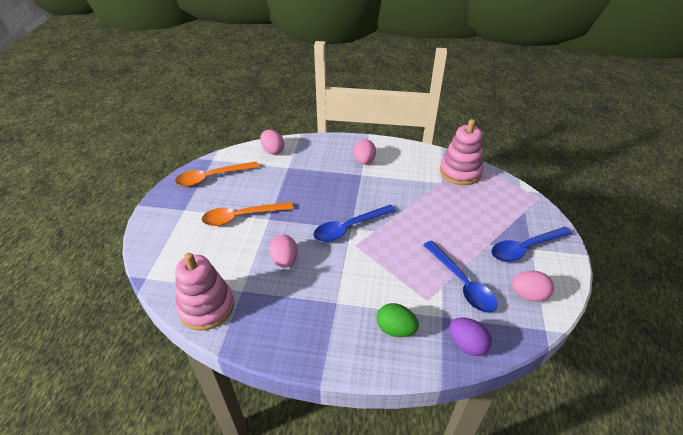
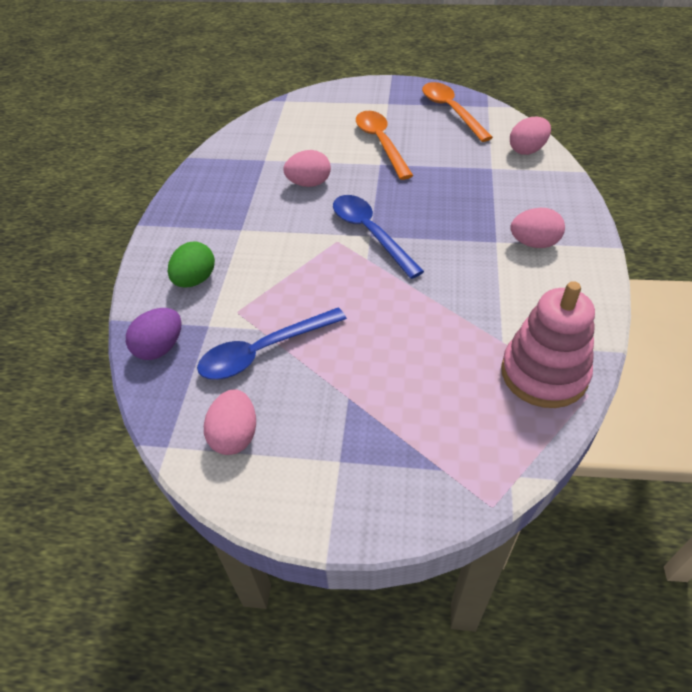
camera: 90 degrees right, 5 degrees up
pink stacking toy [175,253,234,331] -> none
blue spoon [491,227,572,262] -> none

